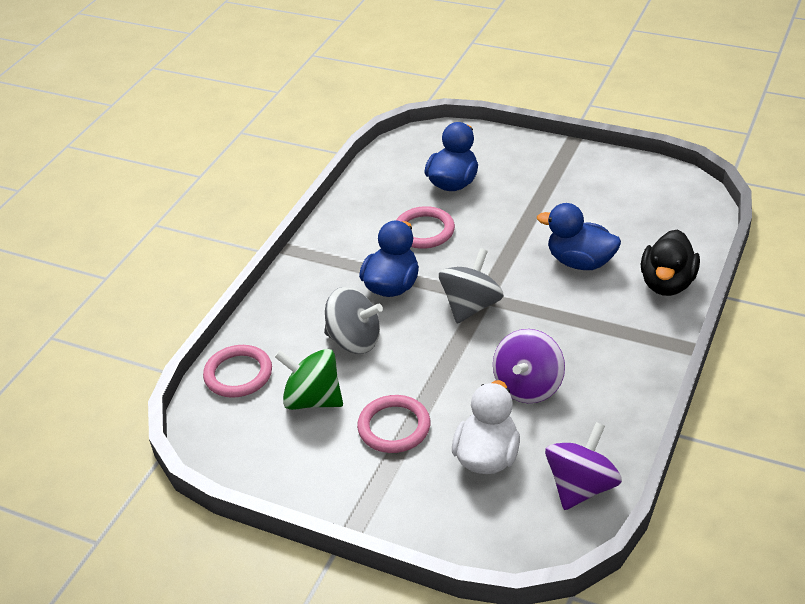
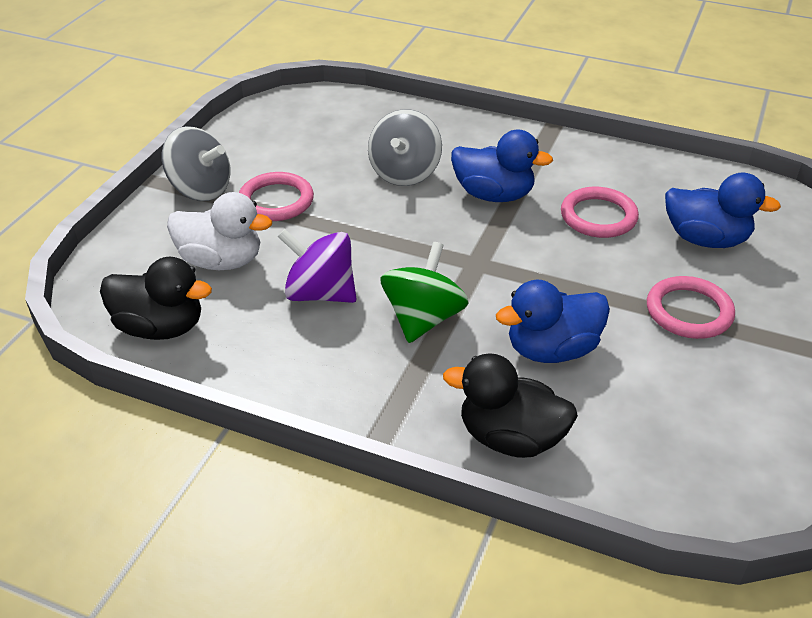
camera: 85 degrees right, 0 degrees up
pink ring [203,345,272,398] -> pink ring moved to [647,276,735,339]
green spinning top [275,349,343,410] -> green spinning top moved to [380,242,469,343]
grey spinning top [439,248,504,324] -> grey spinning top moved to [162,126,231,201]
blue duck [537,203,621,270] -> blue duck turned 135 degrees counterclockwise [496,280,610,363]
purple spinning top [545,422,622,510] -> black duck [100,257,212,340]

